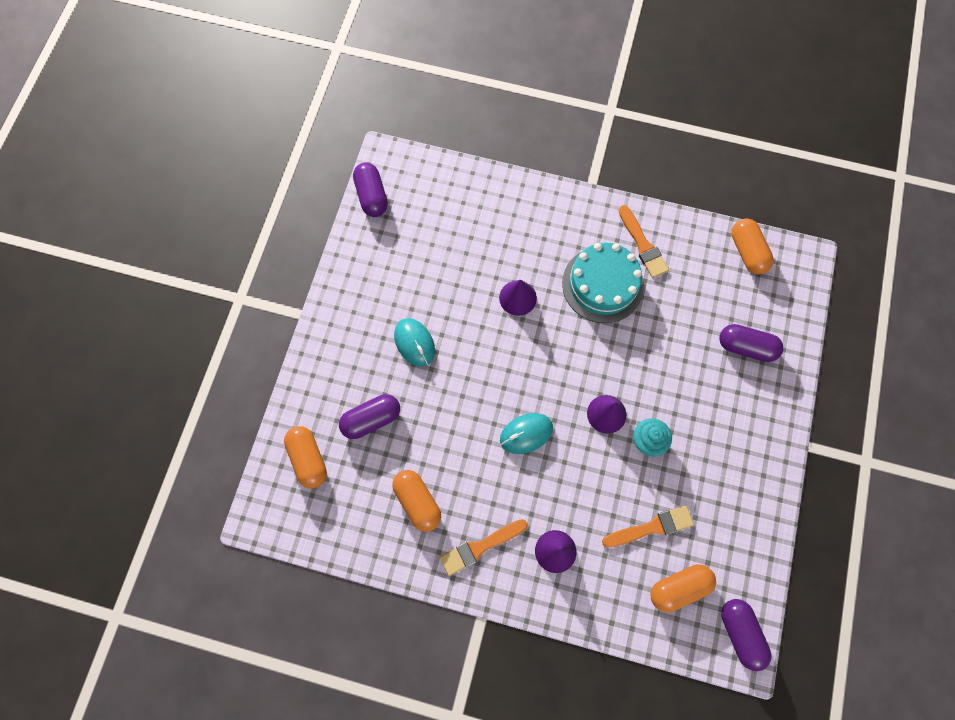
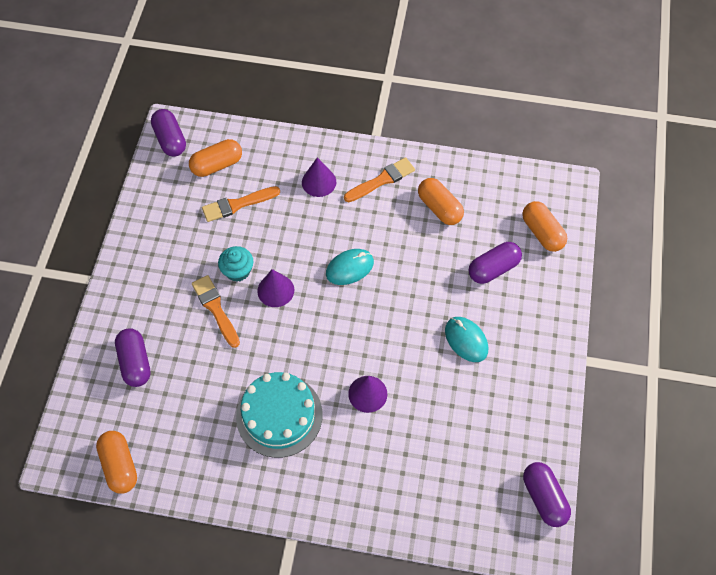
camera: 175 degrees right, 10 degrees down
orange brush [618,205,669,278] -> orange brush moved to [192,275,240,348]
purple capsule [719,324,783,362] -> purple capsule turned 60 degrees clockwise [115,328,151,387]

